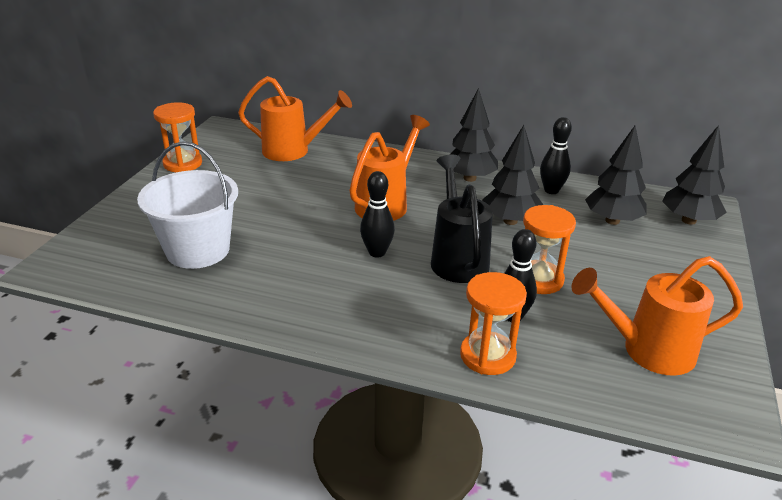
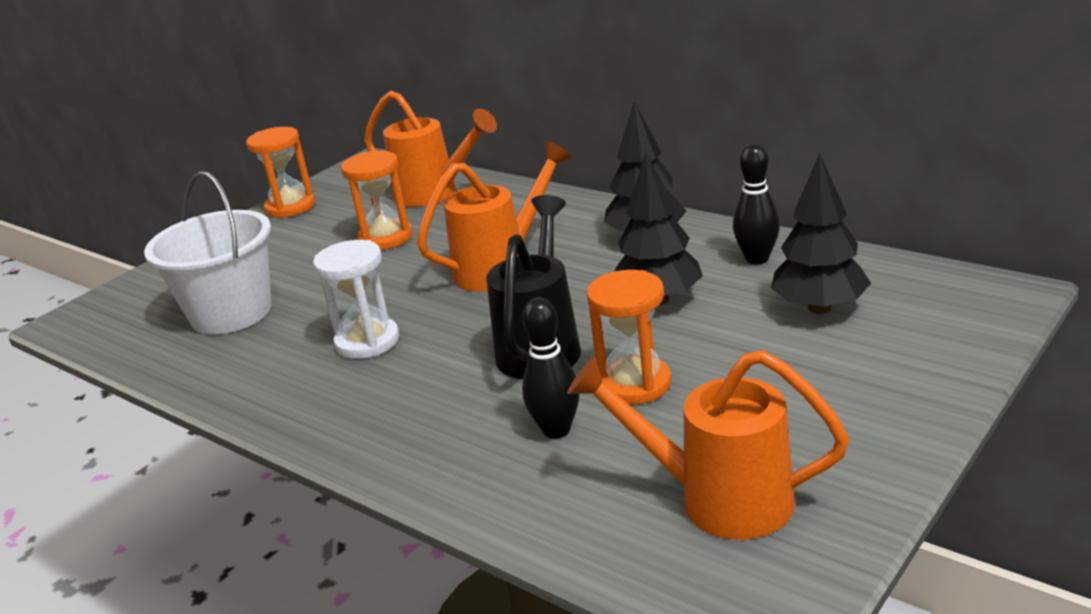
camera: 25 degrees right, 5 degrees down
black bowling pin [360,171,395,258] -> none
orange hourglass [460,272,527,375] -> orange hourglass moved to [341,151,413,250]
black tree [662,125,727,225] -> none
none -> white hourglass [313,240,399,359]

